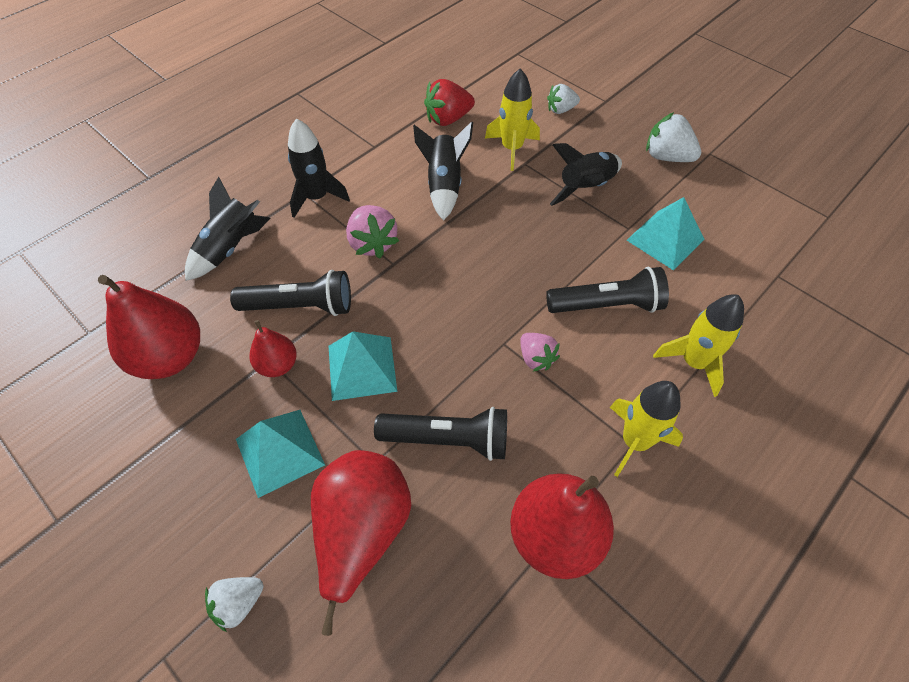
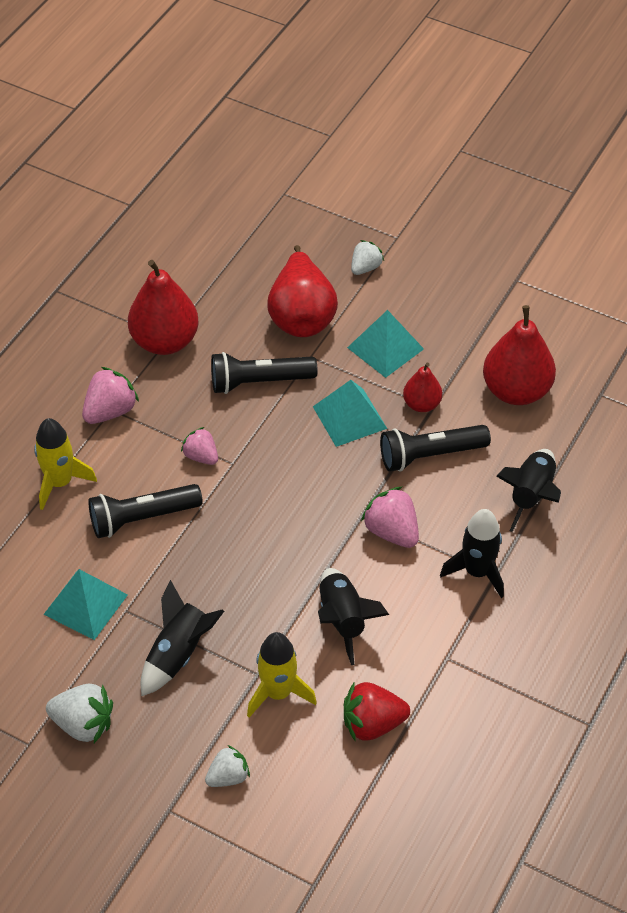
camera: 165 degrees right, 5 degrees down
red strawberry [424,79,475,126] -> red strawberry turned 150 degrees counterclockwise [344,682,410,742]
yellow rocket [610,381,683,477] -> pink strawberry [82,367,139,424]

